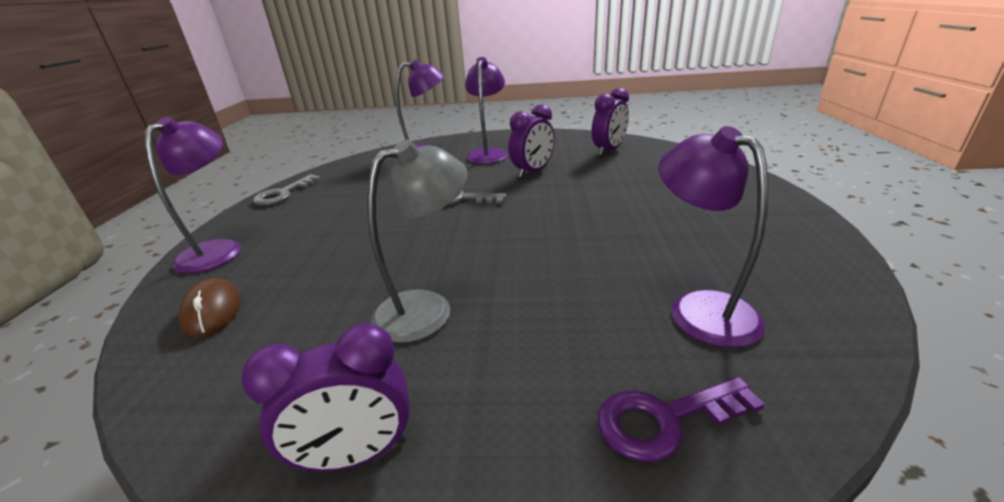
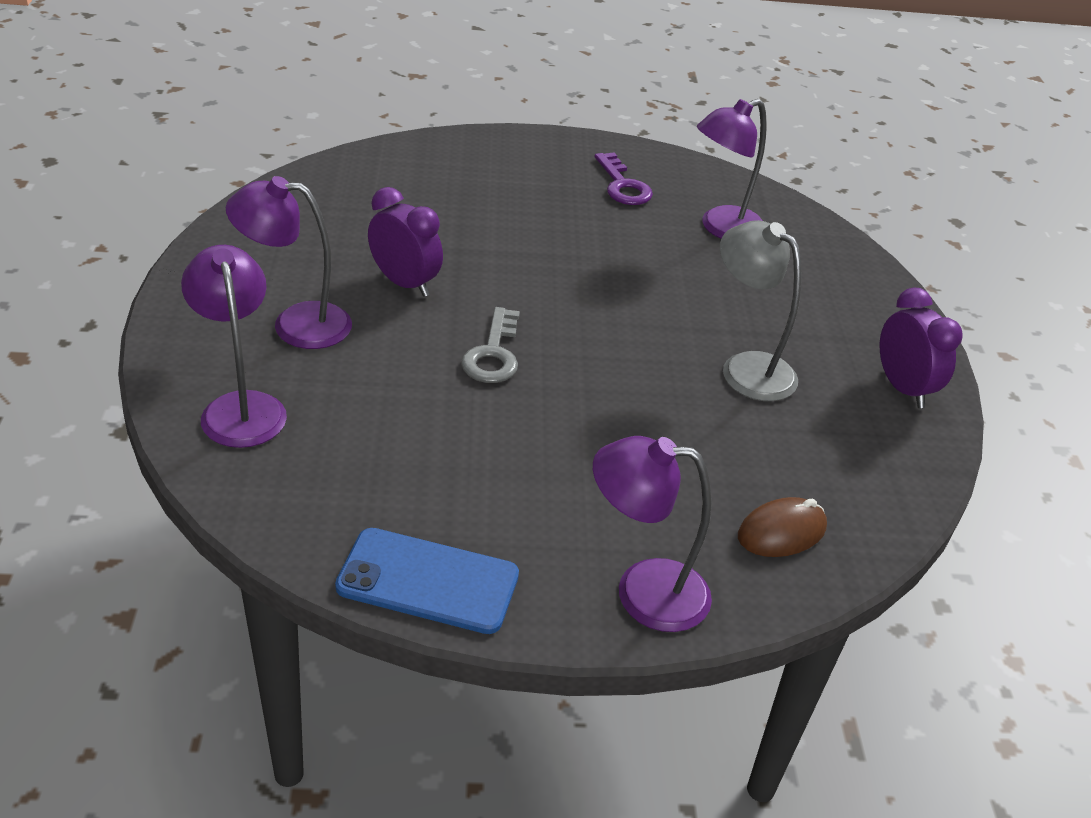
camera: 100 degrees left, 10 degrees up
grey key [253,174,321,206] -> blue phone [335,528,519,634]
purple clock [592,88,629,156] -> none
purple key [598,377,765,462] -> purple key moved to [594,152,653,205]

